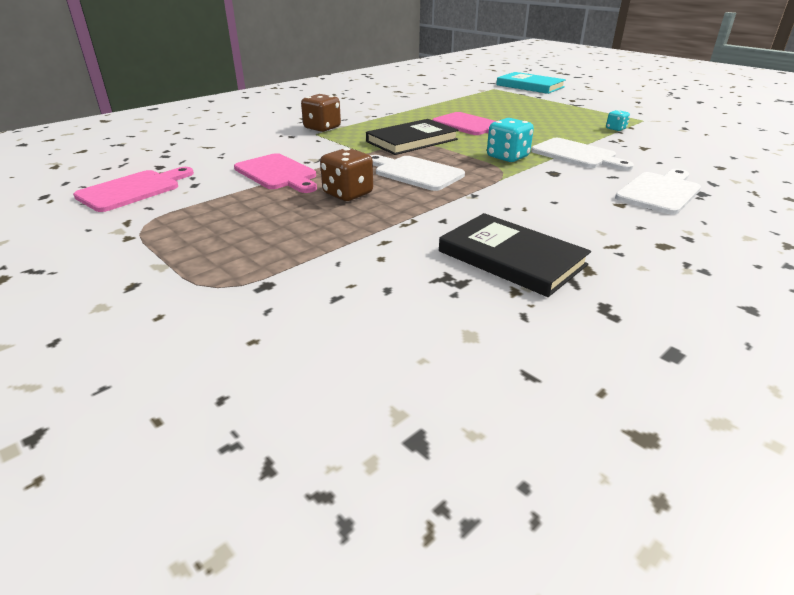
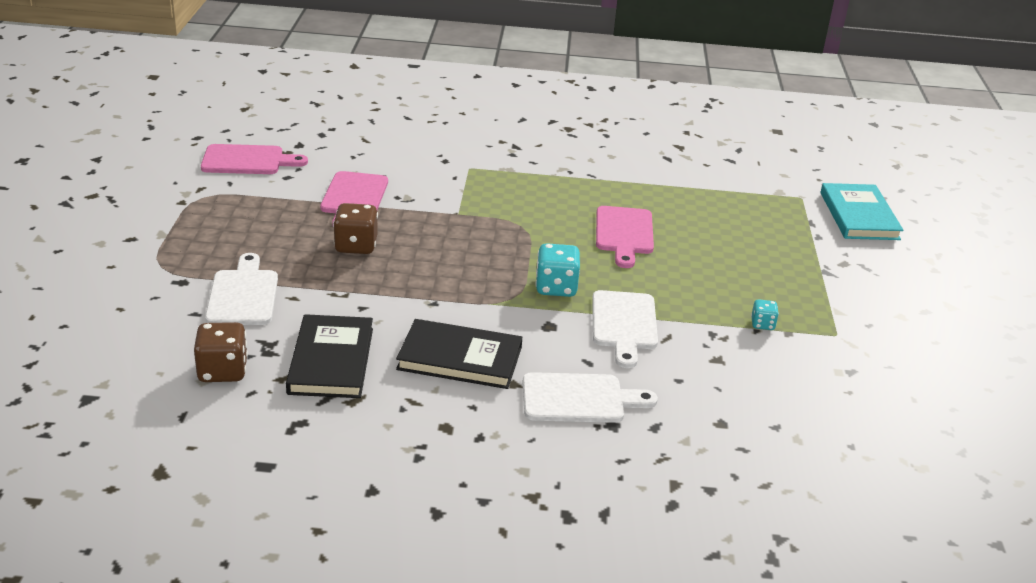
camera: 45 degrees right, 0 degrees up
brown dice [301,94,341,132] -> brown dice moved to [194,322,248,382]
black book [366,119,459,155] -> black book moved to [396,319,523,389]
white cutting board [370,155,465,191] -> white cutting board moved to [205,253,278,325]

